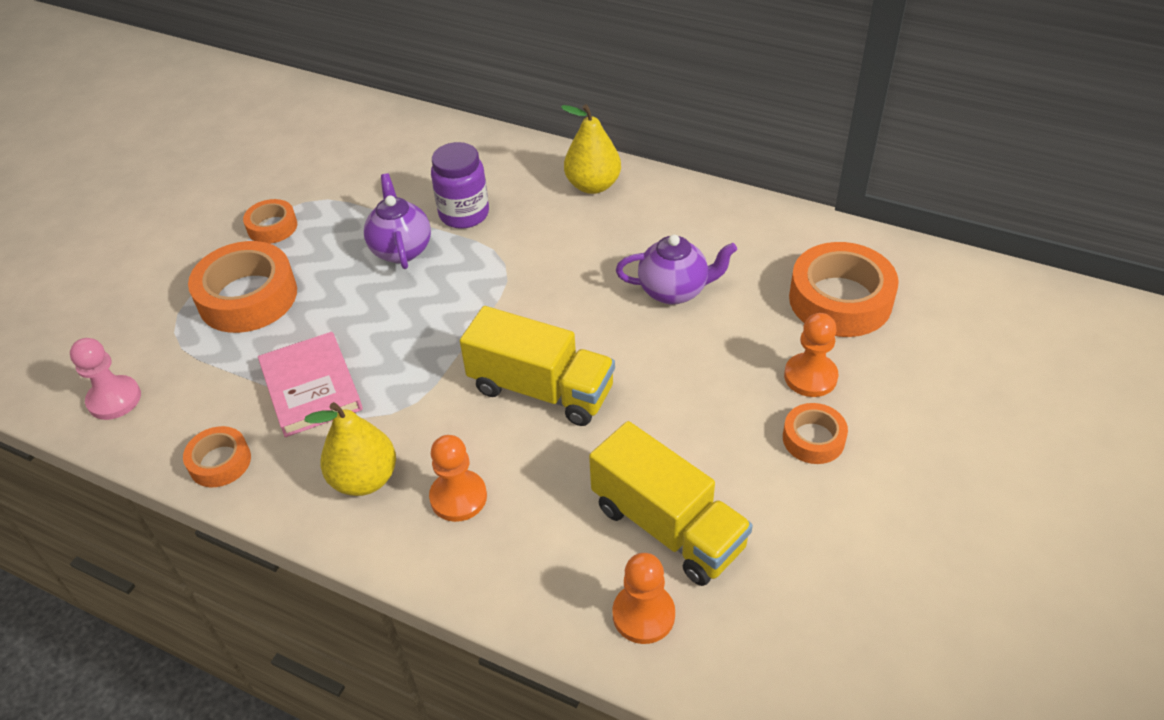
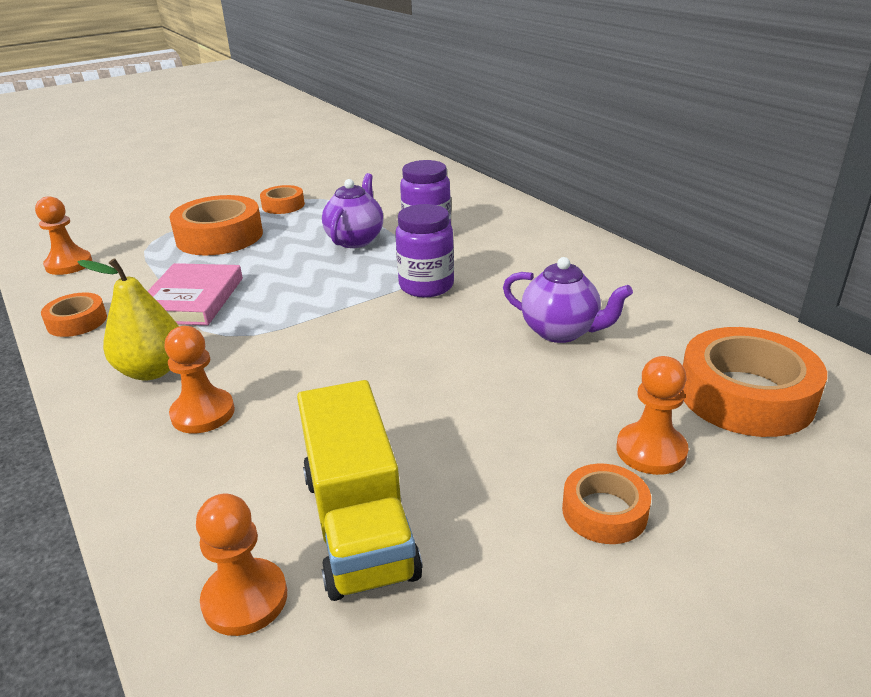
camera: 30 degrees right, 15 degrees down
pink pawn [70,338,141,420] -> orange pawn [35,196,92,275]
yellow truck [460,306,615,426] -> none
yellow pear [561,104,621,194] -> none
none -> purple jar [395,204,454,297]

